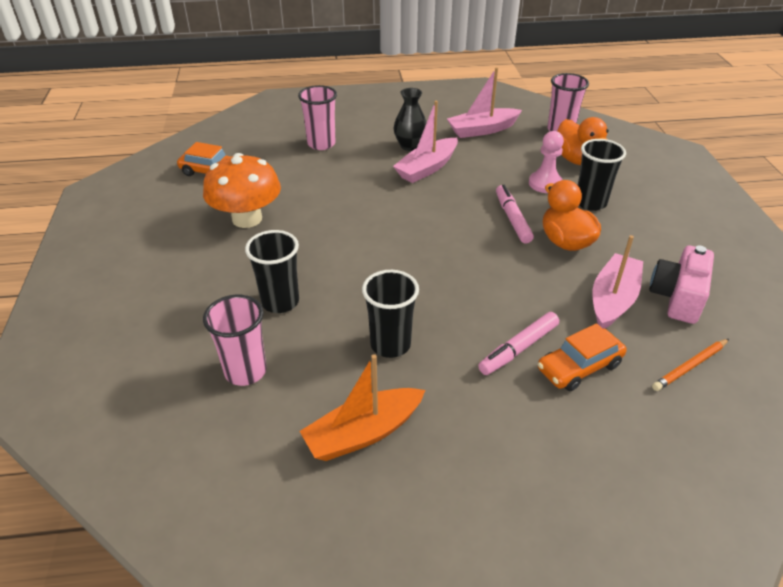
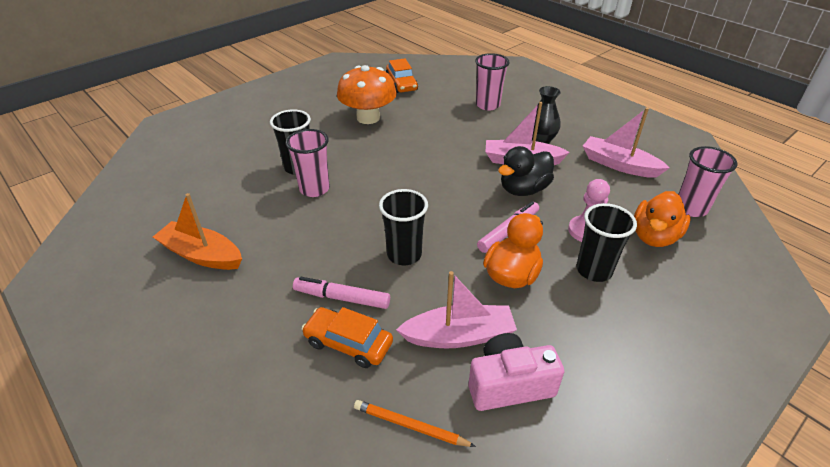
camera: 55 degrees right, 0 degrees up
pink cup [203,295,267,386] -> pink cup moved to [286,129,330,197]
black cup [362,270,419,358] -> black cup moved to [379,189,428,265]
none -> black duck [498,146,554,196]

